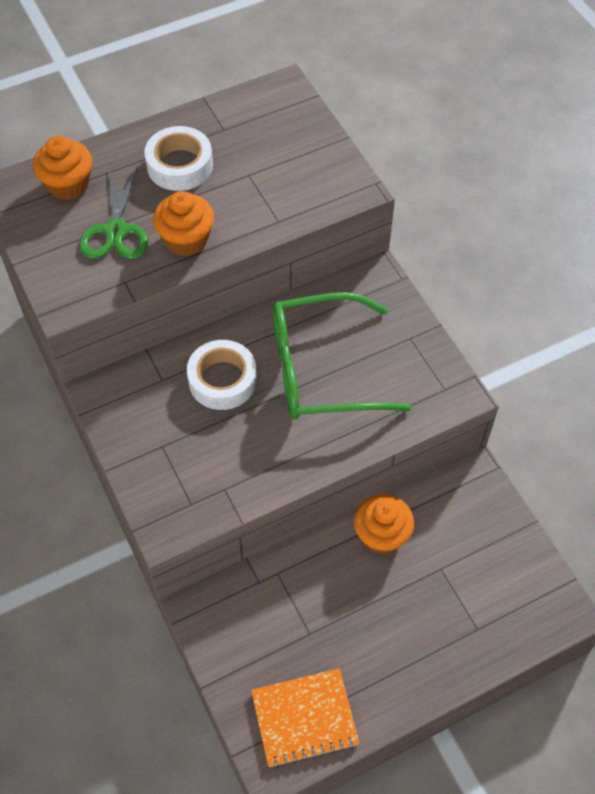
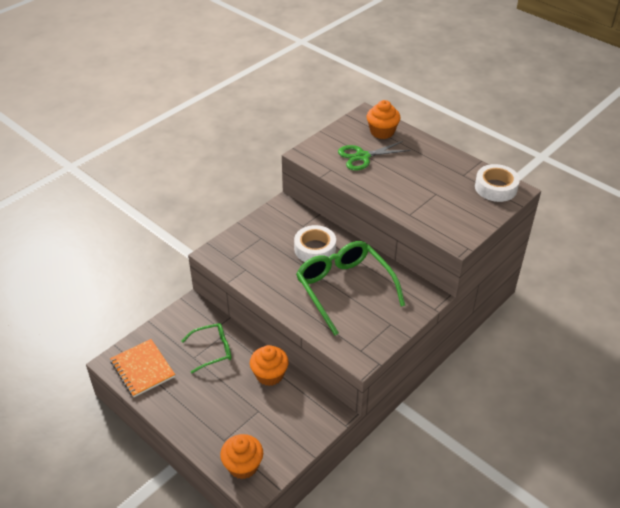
camera: 70 degrees right, 15 degrees down
white tape [144,126,213,191] -> white tape moved to [475,164,520,202]
orange cupcake [153,191,214,256] -> orange cupcake moved to [220,434,263,479]
none -> green glasses [182,323,232,373]

